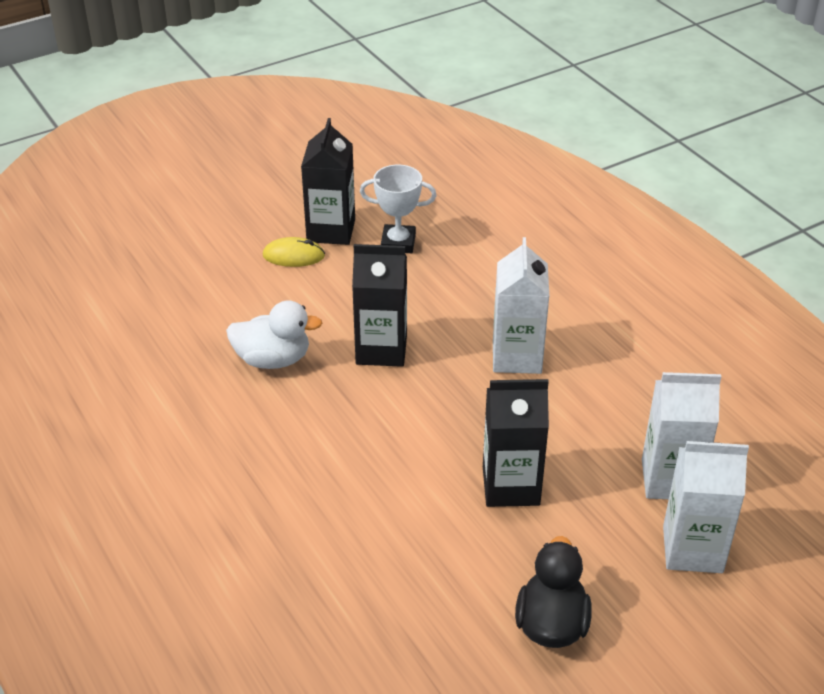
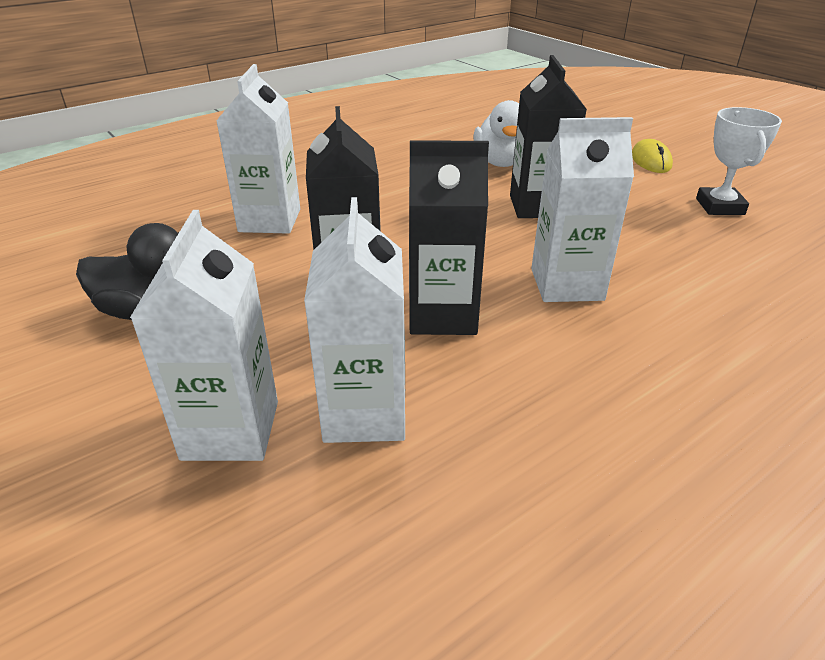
camera: 85 degrees right, 5 degrees down
black carton [301,118,355,245] -> black carton moved to [409,140,489,335]
none -> white carton [216,64,300,234]

